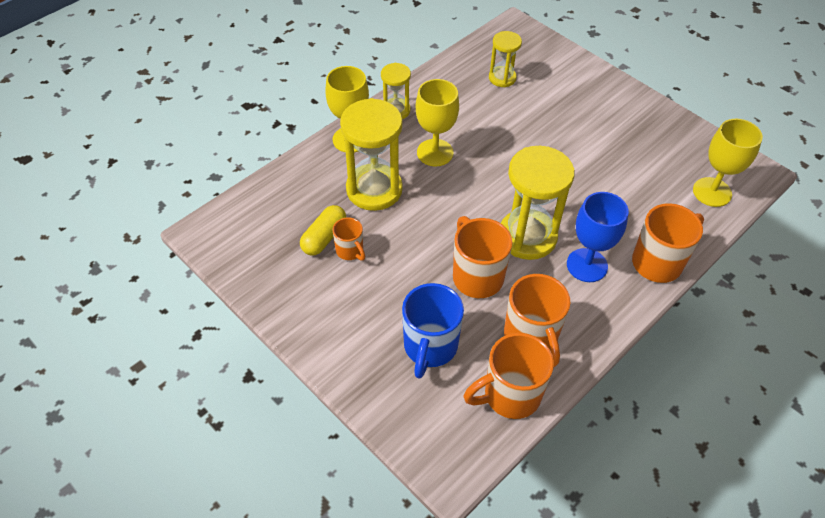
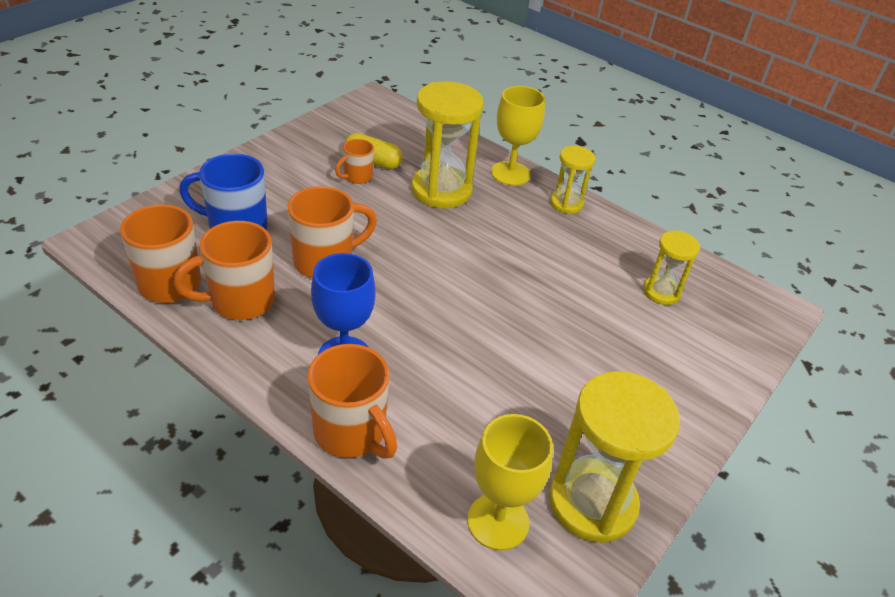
camera: 80 degrees right, 10 degrees down
yellow goblet [416,79,459,166] -> none
yellow hourglass [501,146,575,260] -> yellow hourglass moved to [549,371,680,543]

